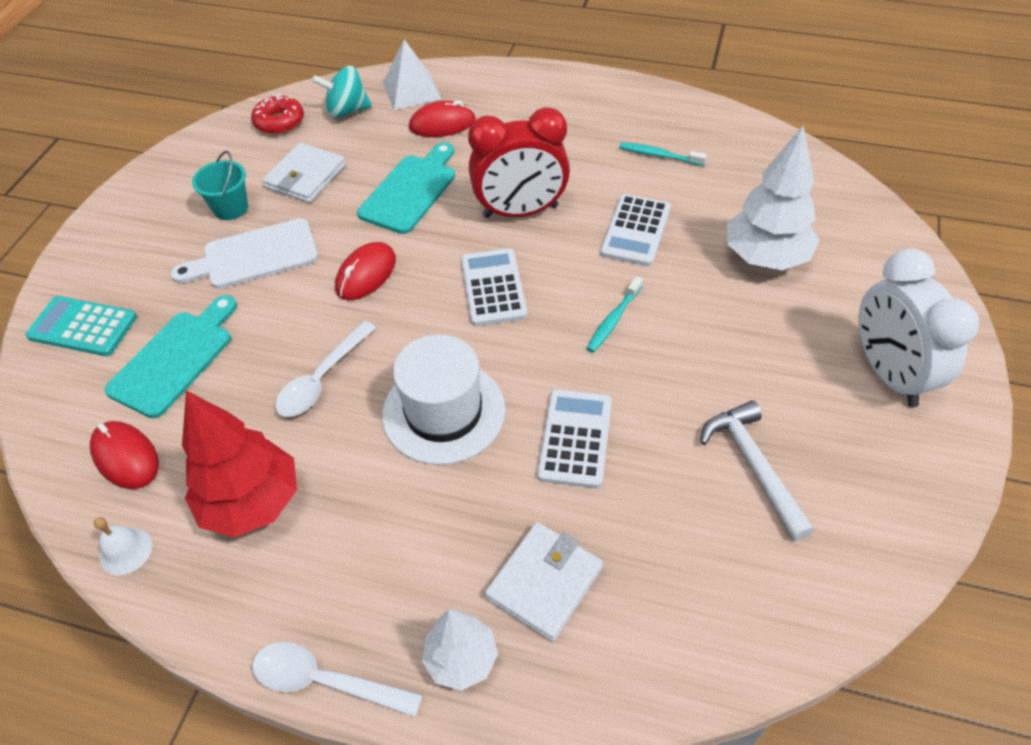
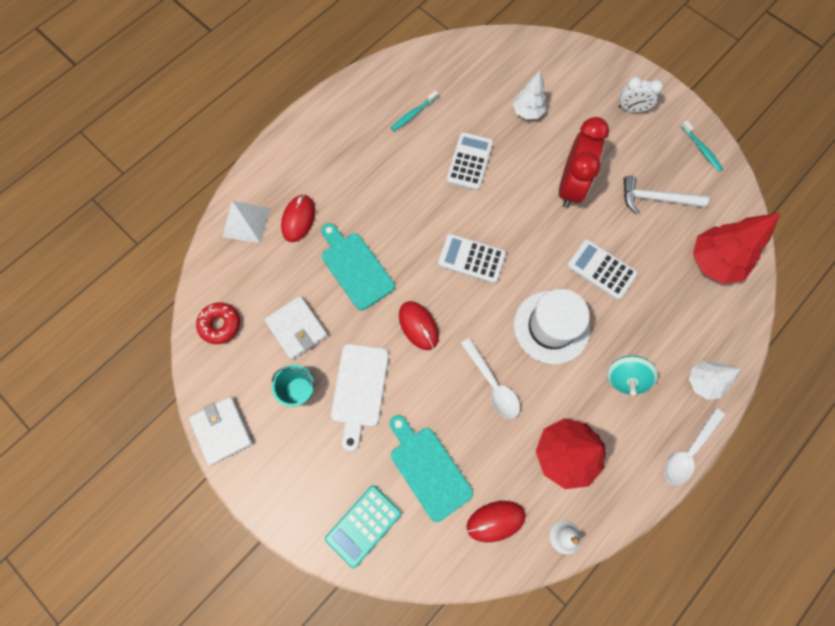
camera: 65 degrees left, 20 degrees up
turquoise spinning top [312,66,372,118] -> turquoise spinning top moved to [607,356,658,395]
red clock [468,107,570,218] -> red clock moved to [559,117,609,208]
white wallet [485,522,603,642] -> white wallet moved to [189,397,253,466]
turquoise toothbrush [586,276,643,353] -> turquoise toothbrush moved to [681,120,723,172]
white calculator [600,194,671,266] -> white calculator turned 120 degrees counterclockwise [446,132,493,190]
white tree [727,126,819,270] -> white tree [513,71,546,119], size x0.61
white clock [859,248,979,407] -> white clock [618,76,663,112], size x0.55
none -> red tree [693,213,780,284]

